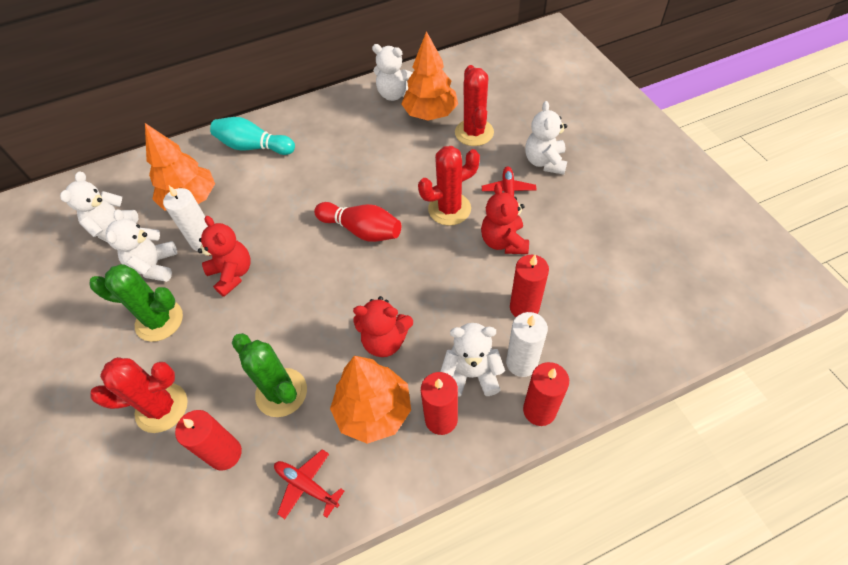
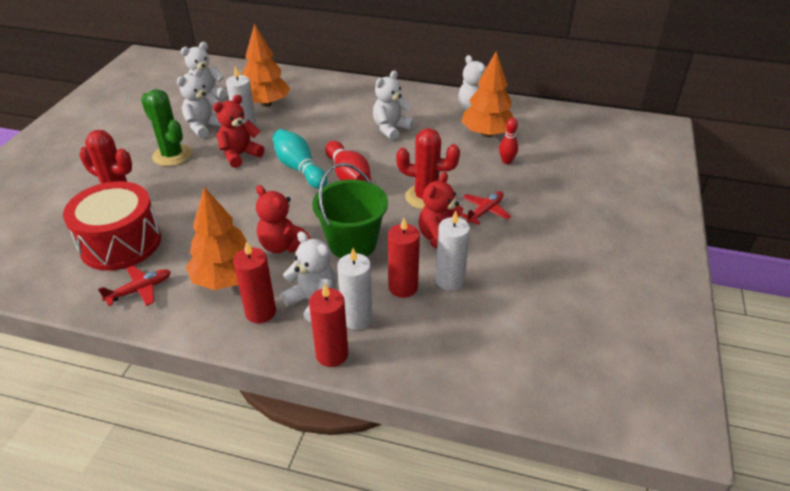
camera: 35 degrees right, 15 degrees down
red candle [175,410,242,471] -> red drum [63,181,161,271]
red teddy bear [198,216,251,297] -> red teddy bear turned 135 degrees counterclockwise [213,95,265,168]
turquoise bowling pin [210,117,295,155] -> turquoise bowling pin moved to [272,129,328,189]
green cactus [232,333,307,417] -> none
red plane [274,449,344,519] -> red plane turned 75 degrees clockwise [98,266,171,306]
red cactus [455,65,494,146] -> red bowling pin [499,118,518,164]
white teddy bear [525,101,567,175] -> white teddy bear moved to [373,70,415,140]
none -> green bucket [312,163,388,258]
none -> white candle [435,210,470,291]

